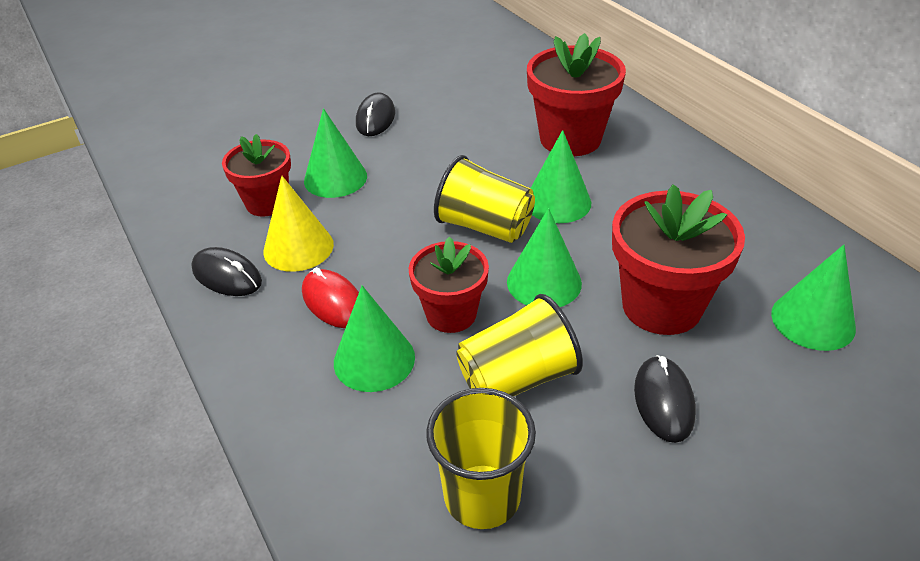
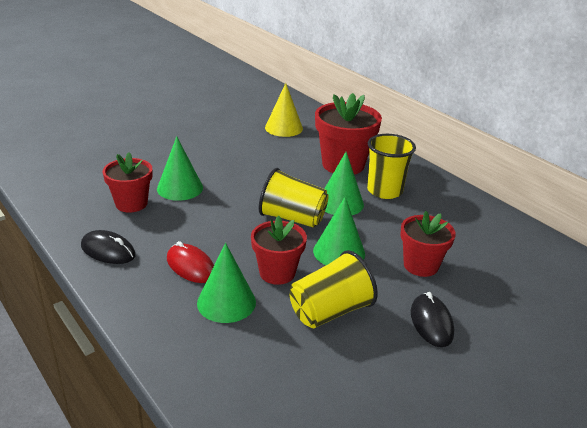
camera: 10 degrees left, 10 degrees down
yellow cone [263,176,334,272] -> yellow cone moved to [265,83,303,137]
black mouse [356,92,395,136] -> none
yellow cup [426,388,536,529] -> yellow cup moved to [367,134,416,199]
red flower pot [612,184,745,335] -> red flower pot [400,211,456,277], size x0.64
green cone [771,245,856,351] -> none

